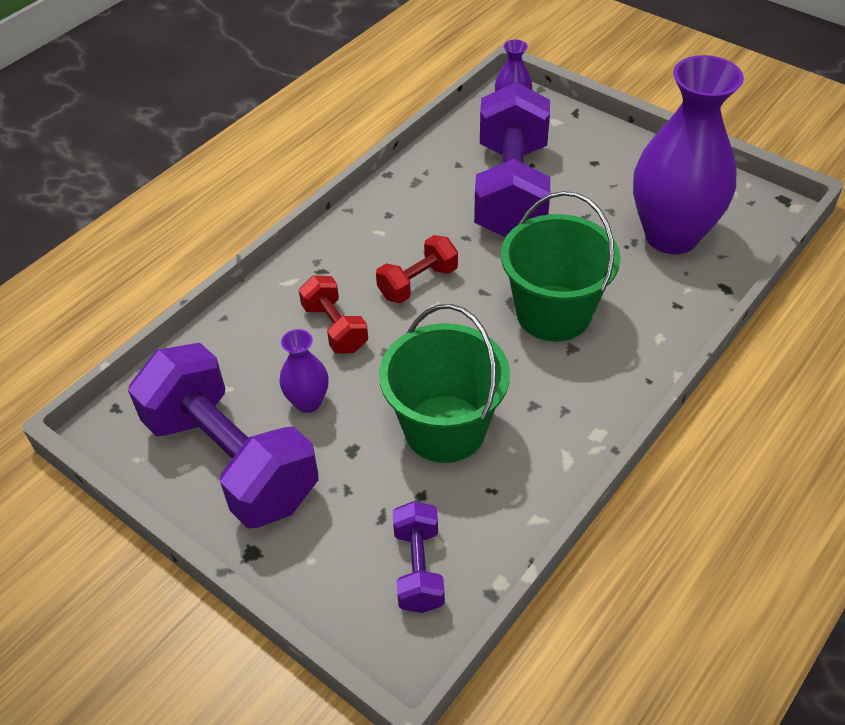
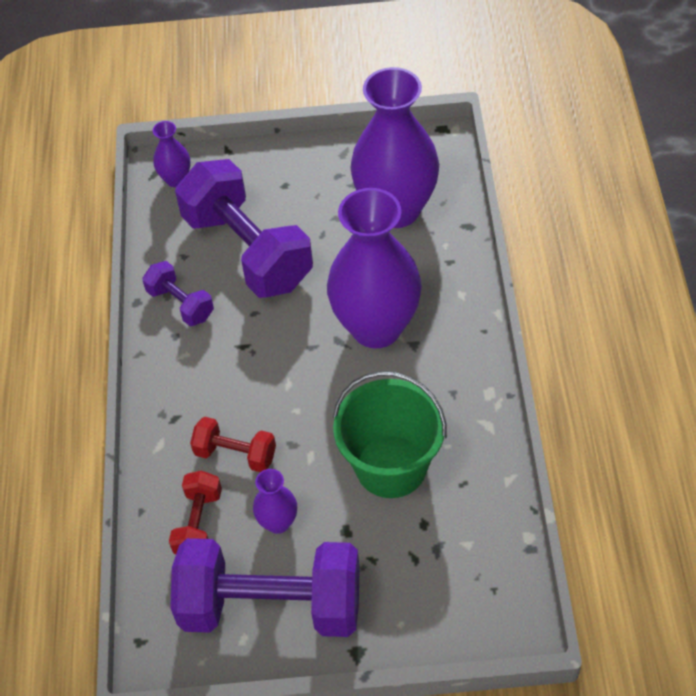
camera: 40 degrees left, 5 degrees up
red dumbbell [376,235,458,303] -> red dumbbell moved to [169,471,222,554]
purple dumbbell [392,501,445,613] -> purple dumbbell moved to [142,261,214,326]
green bucket [501,191,621,341] -> purple vase [327,188,422,348]

